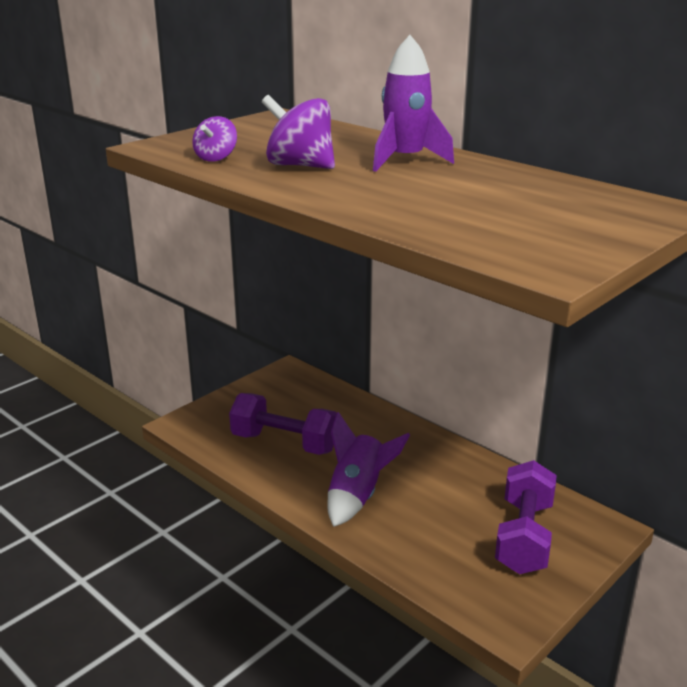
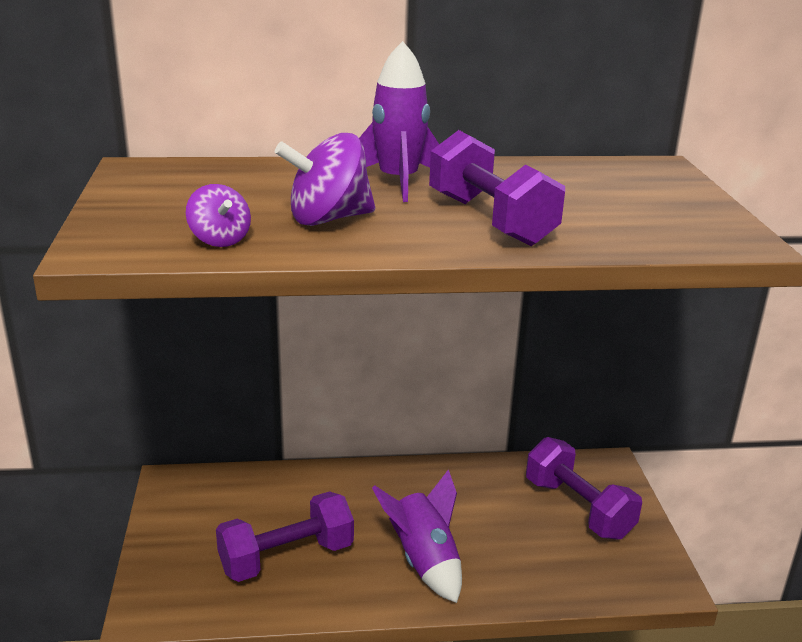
camera: 50 degrees left, 0 degrees up
none -> purple dumbbell [429,130,565,246]

